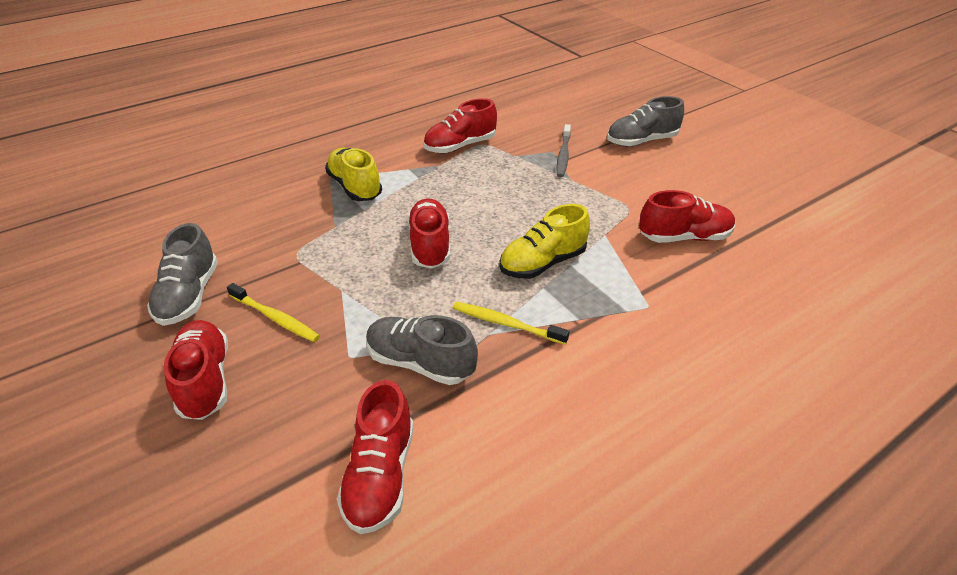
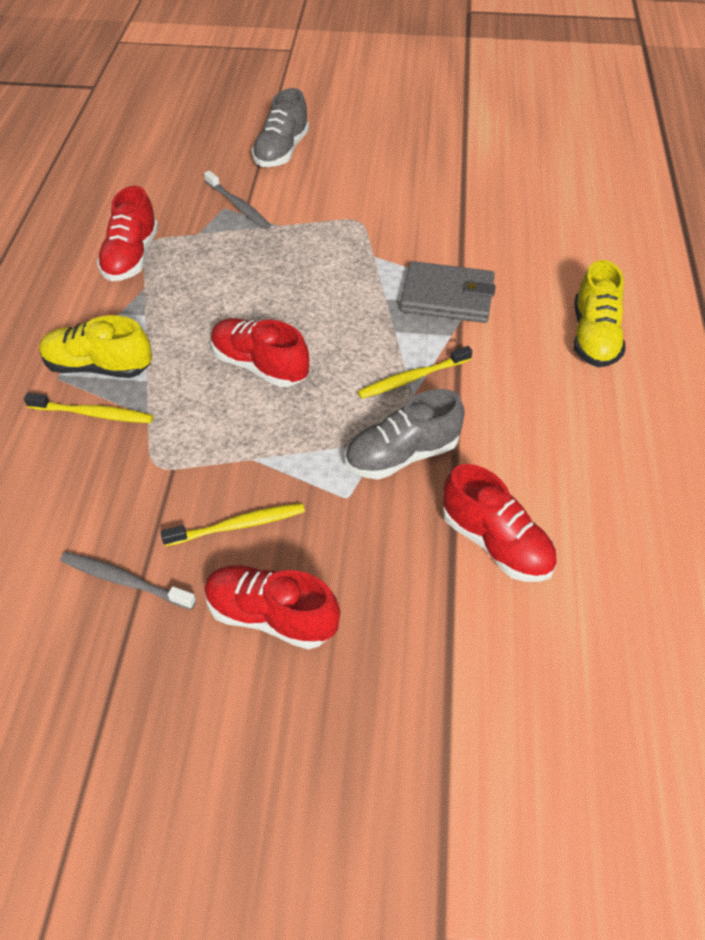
camera: 50 degrees left, 10 degrees up
grey shoe [147,223,218,326] -> grey toothbrush [60,552,196,610]
yellow shoe [499,204,590,279] -> yellow shoe moved to [574,260,626,367]
red shoe [639,190,735,243] -> none
none -> yellow toothbrush [24,393,153,423]
none -> grey wallet [400,261,496,323]

